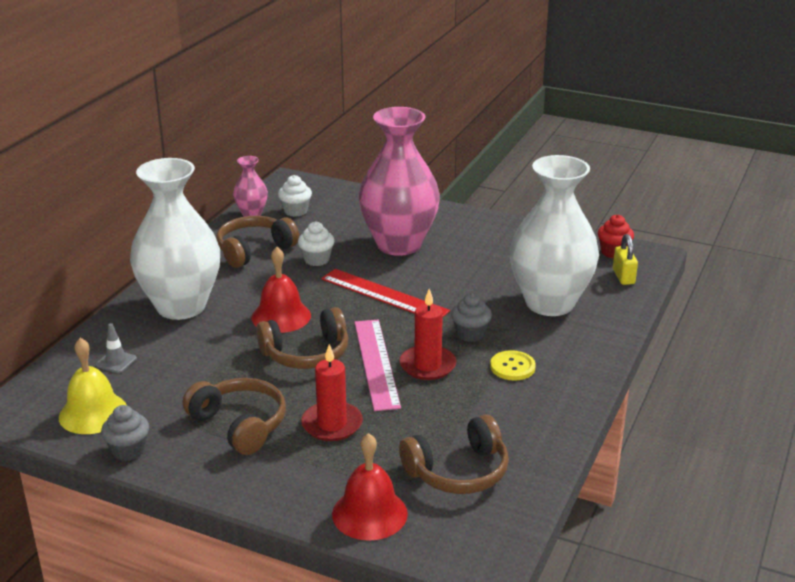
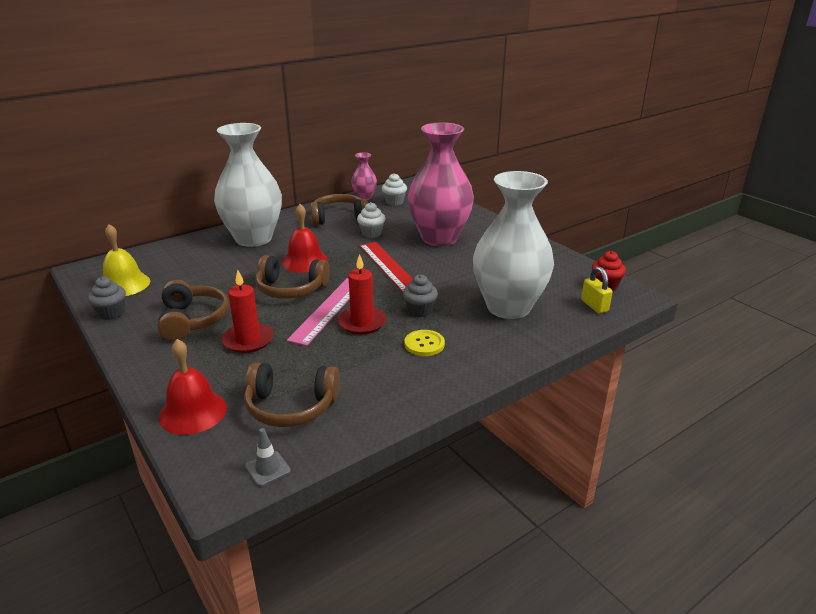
camera: 30 degrees right, 0 degrees up
grey traffic cone [96,323,137,373] -> grey traffic cone moved to [245,428,291,486]
yellow padlock [613,234,638,285] -> yellow padlock turned 45 degrees counterclockwise [581,266,612,313]

